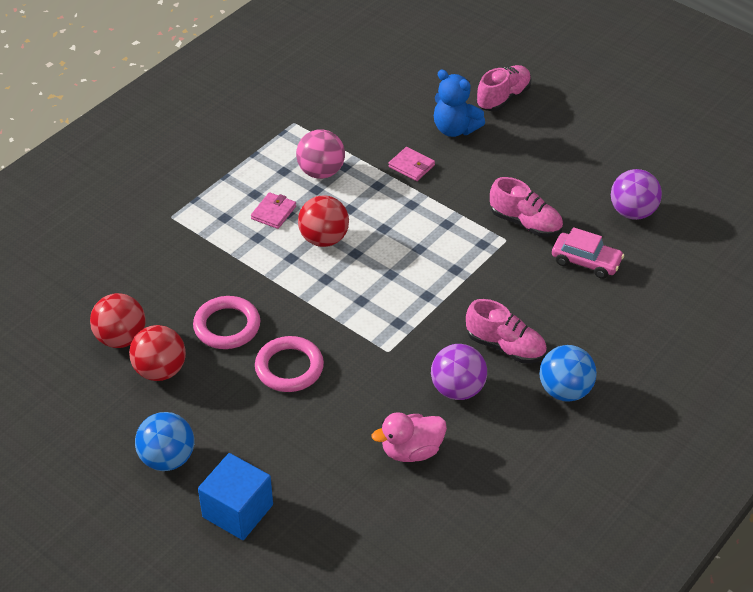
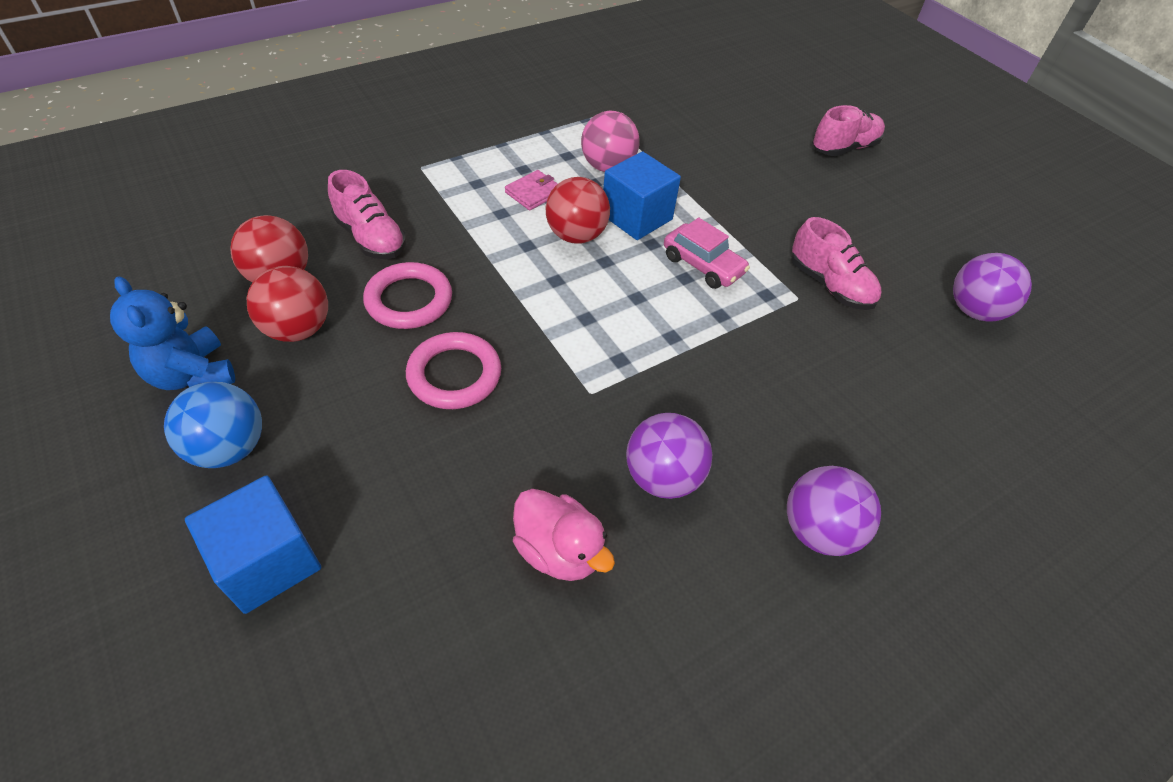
camera: 15 degrees right, 5 degrees up
pink duck [372,412,447,462] -> pink duck turned 135 degrees counterclockwise [513,489,615,581]
pink wallet [388,147,435,181] -> none
blue teddy bear [434,70,485,137] -> blue teddy bear moved to [110,276,235,390]
pink shoe [466,299,547,363] -> pink shoe moved to [328,170,406,259]
blue ball [539,345,597,402] -> purple ball [787,466,881,556]
pink car [552,227,624,279] -> pink car moved to [664,217,750,289]
none -> blue cube [603,151,681,240]

